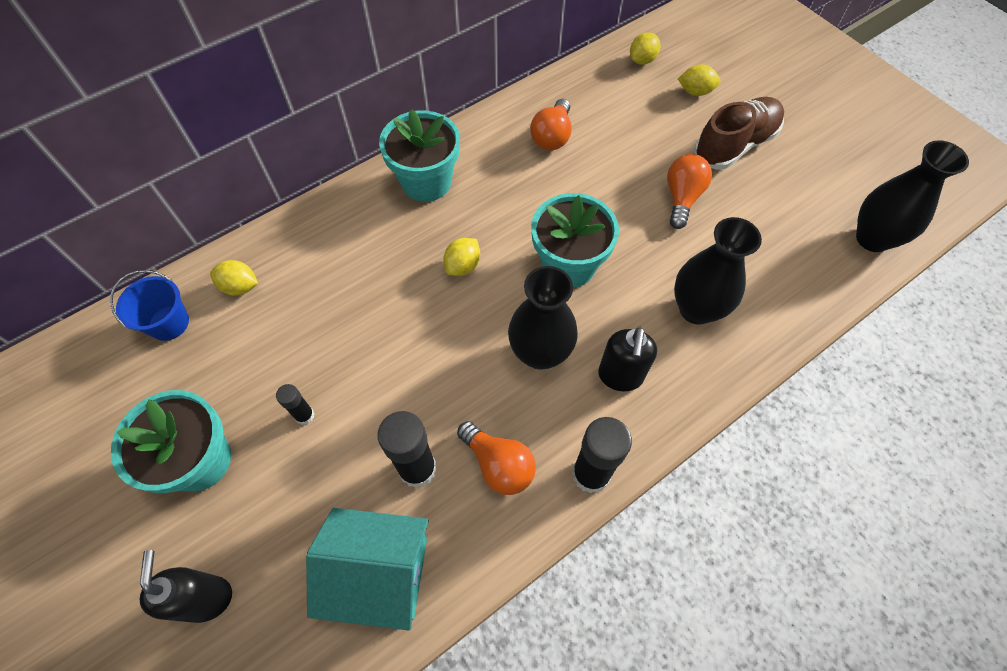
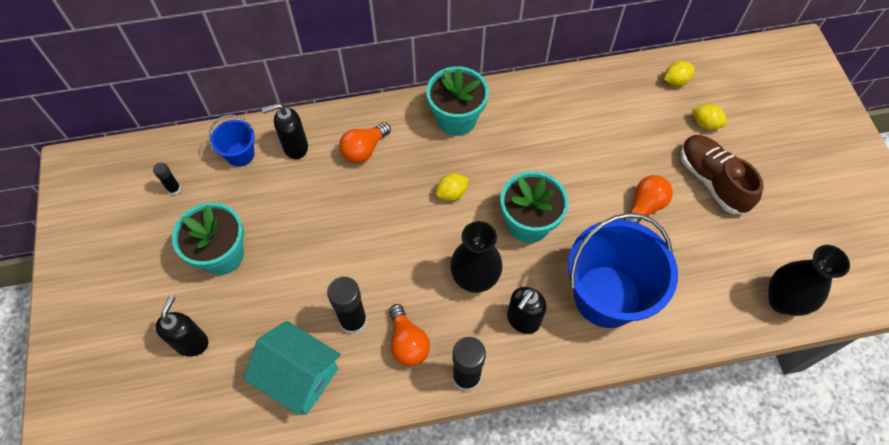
camera: 25 degrees right, 0 degrees up
yellow lemon [210,260,258,295] -> black soap dispenser [262,103,308,159]
black glue stick [276,384,314,425] -> black glue stick moved to [153,162,181,195]
orange light bulb [530,99,572,150] -> orange light bulb moved to [339,122,391,164]
black vase [674,217,762,325] -> blue bucket [568,213,678,328]
brown shoe [694,97,784,170] -> brown shoe turned 105 degrees counterclockwise [680,135,764,214]

